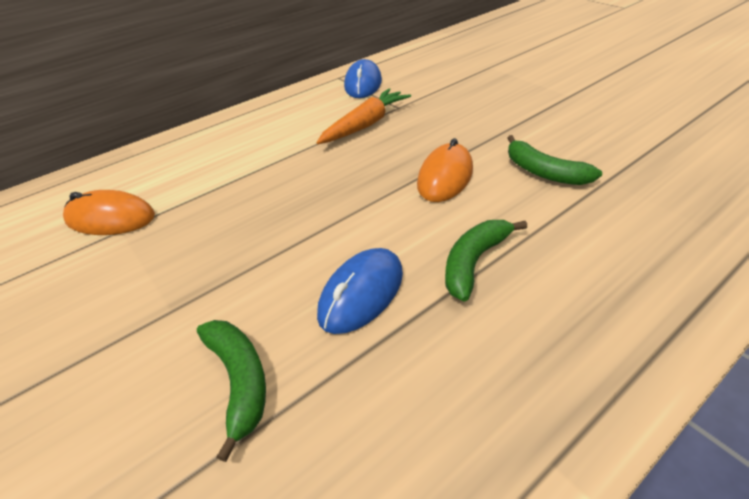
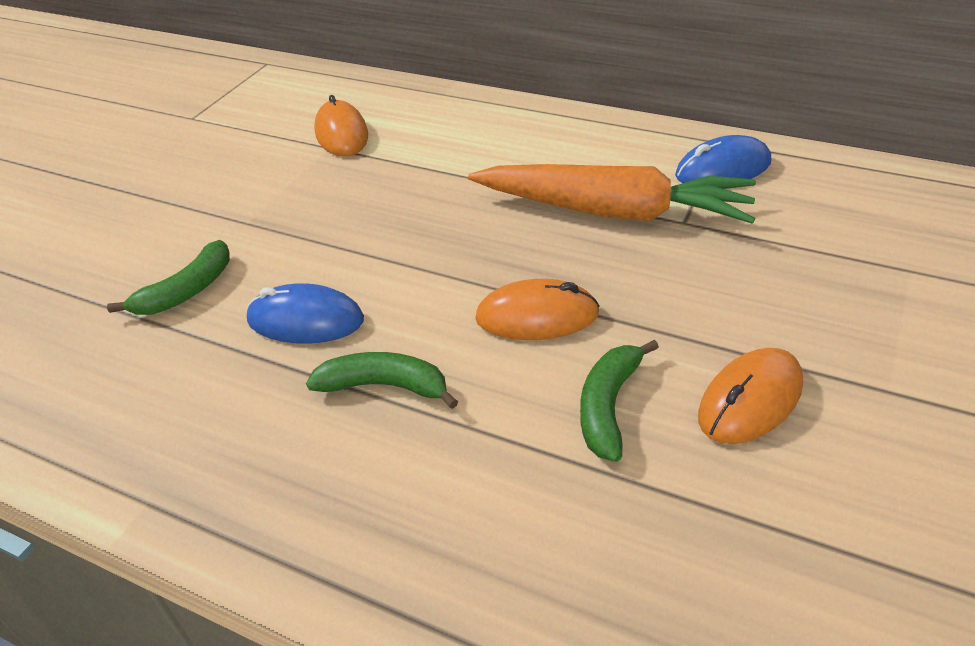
camera: 65 degrees right, 0 degrees up
orange carrot [317,88,411,144] -> orange carrot [468,164,756,224], size x1.59
none -> orange mouse [698,348,803,444]

